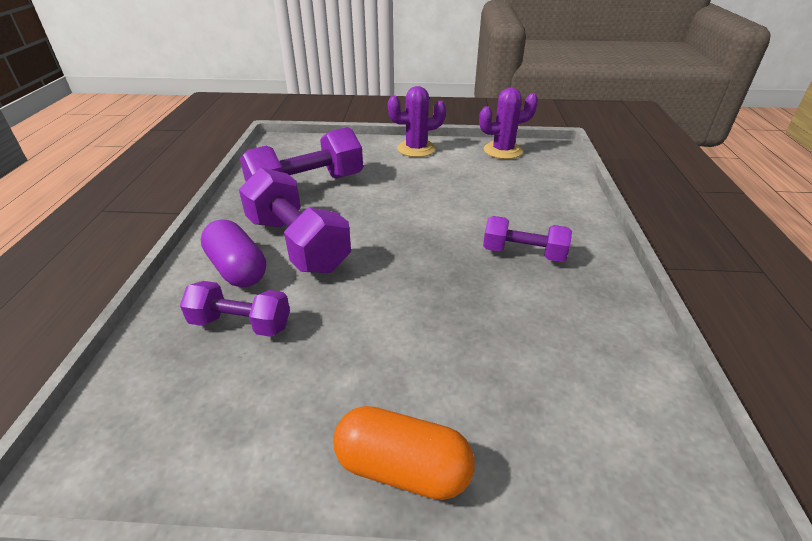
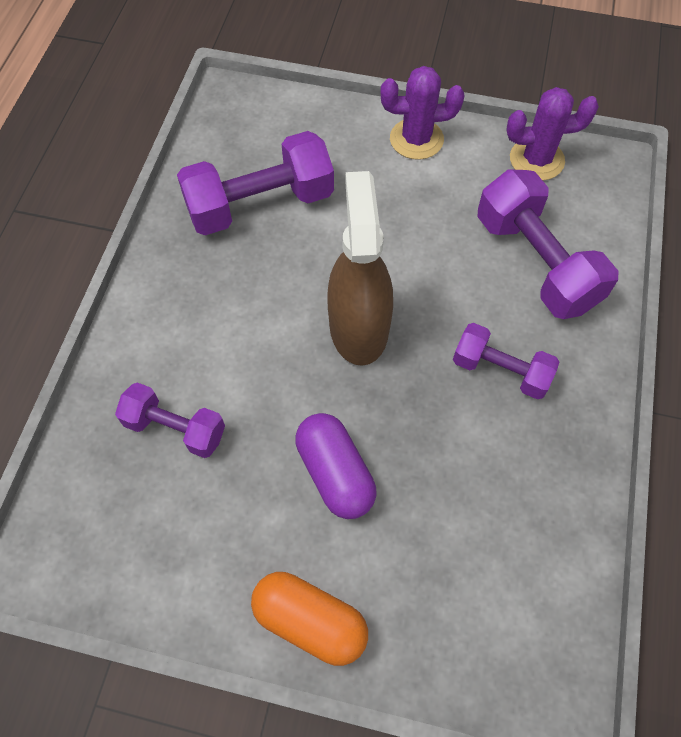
camera: 10 degrees right, 25 degrees up
purple capsule [201,219,266,287] -> purple capsule moved to [295,413,377,519]
purple dumbbell [239,167,351,273] -> purple dumbbell moved to [478,169,618,319]
none -> brown spray bottle [327,171,393,366]

